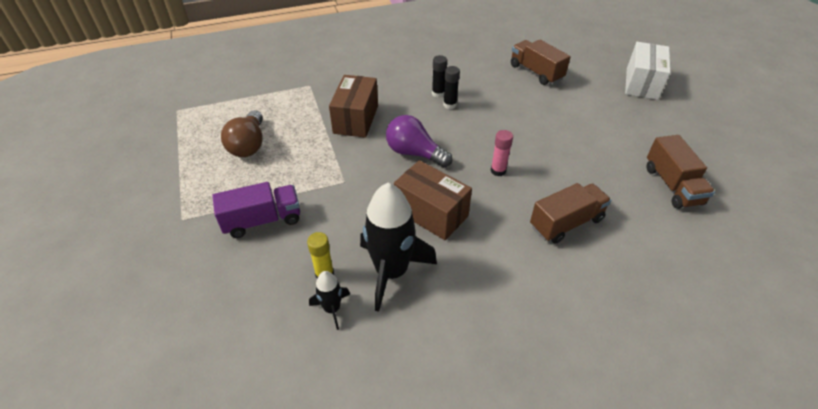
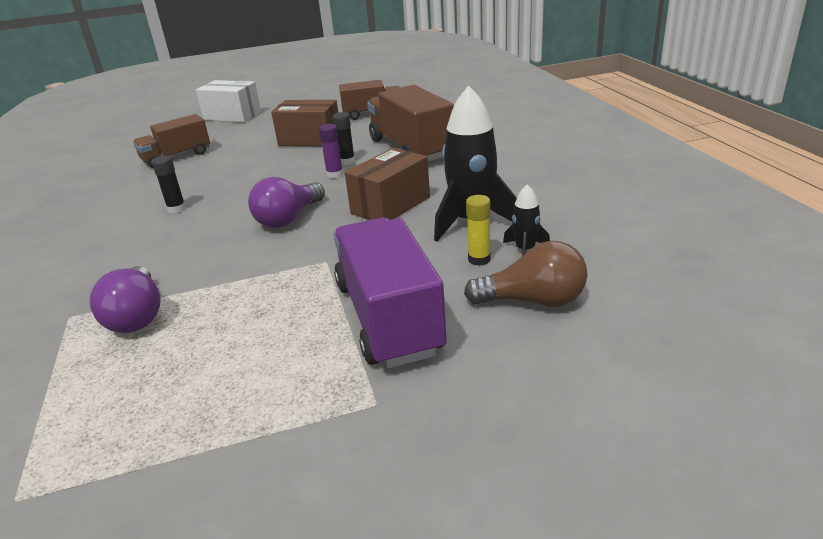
camera: 85 degrees left, 15 degrees down
purple truck [212,182,300,238] -> purple truck [333,218,447,368], size x1.59
brown light bulb [221,110,263,157] -> brown light bulb moved to [464,241,587,307]
brown box [329,75,378,138] -> brown box moved to [271,100,338,146]
black glue stick [443,66,460,109] -> black glue stick moved to [332,112,355,165]
pink glue stick [491,130,513,176] -> purple glue stick [319,124,343,179]
brown truck [530,183,611,244] -> brown truck [367,85,454,162], size x1.59
none -> purple light bulb [90,266,161,333]

